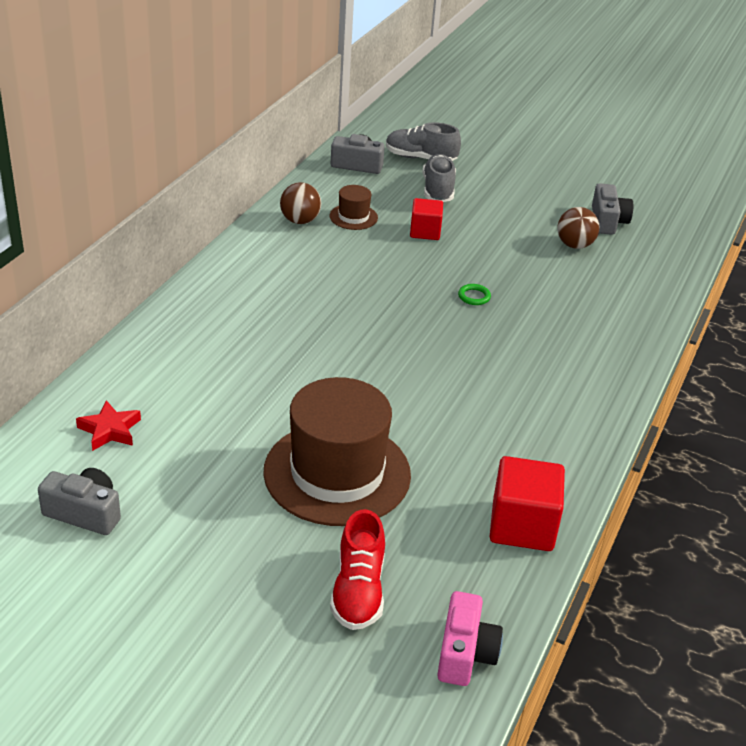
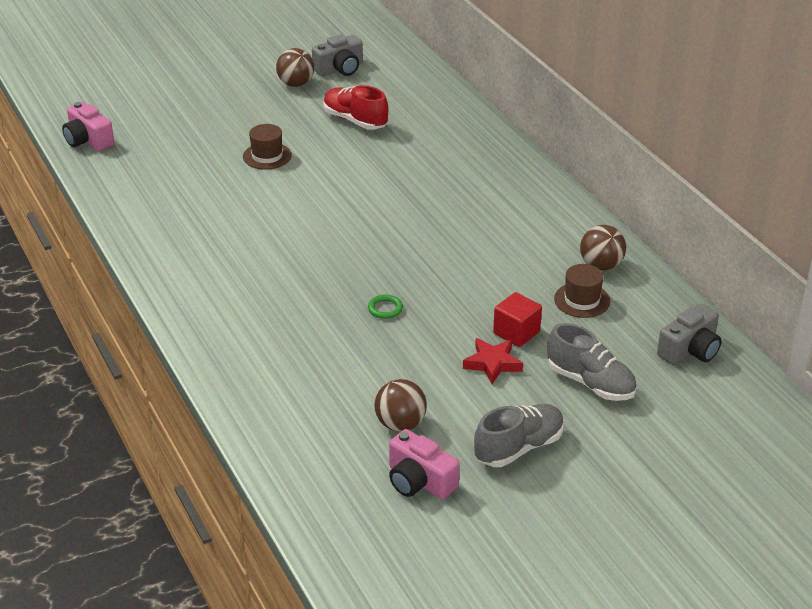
camera: 130 degrees right, 0 degrees up
red star [76,400,141,451] -> red star moved to [463,338,523,384]
brown hat [263,377,411,526] -> brown hat [243,124,292,170], size x0.44
red shoe [330,509,385,630] -> red shoe moved to [323,85,388,130]
grey shoe [386,122,461,161] -> grey shoe moved to [474,404,564,467]
red cube [490,456,565,551] -> none
grey camera [592,183,633,235] -> pink camera [389,429,460,499]
none -> brown ball [276,48,314,87]

